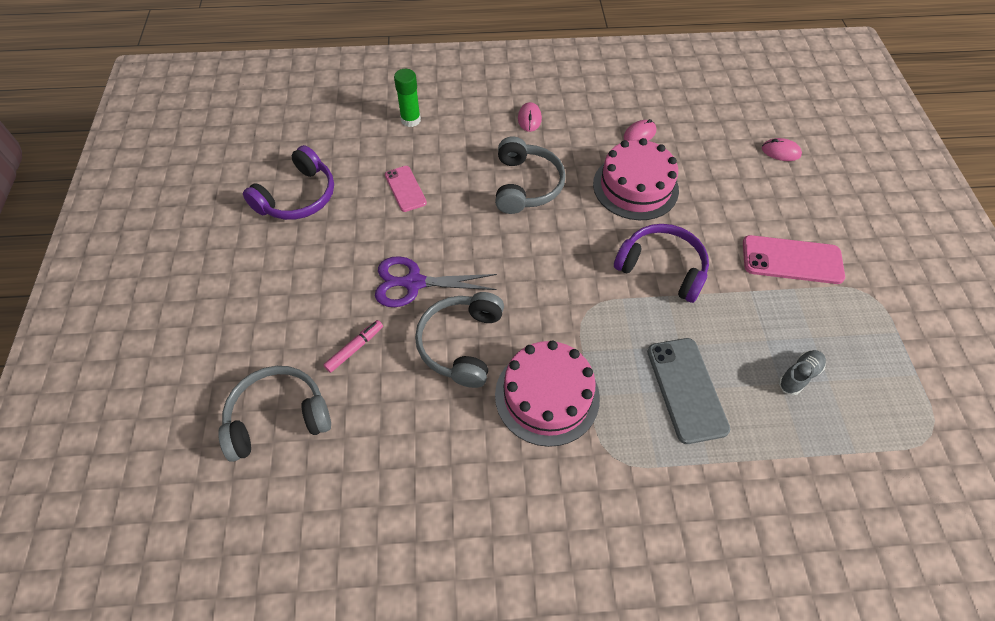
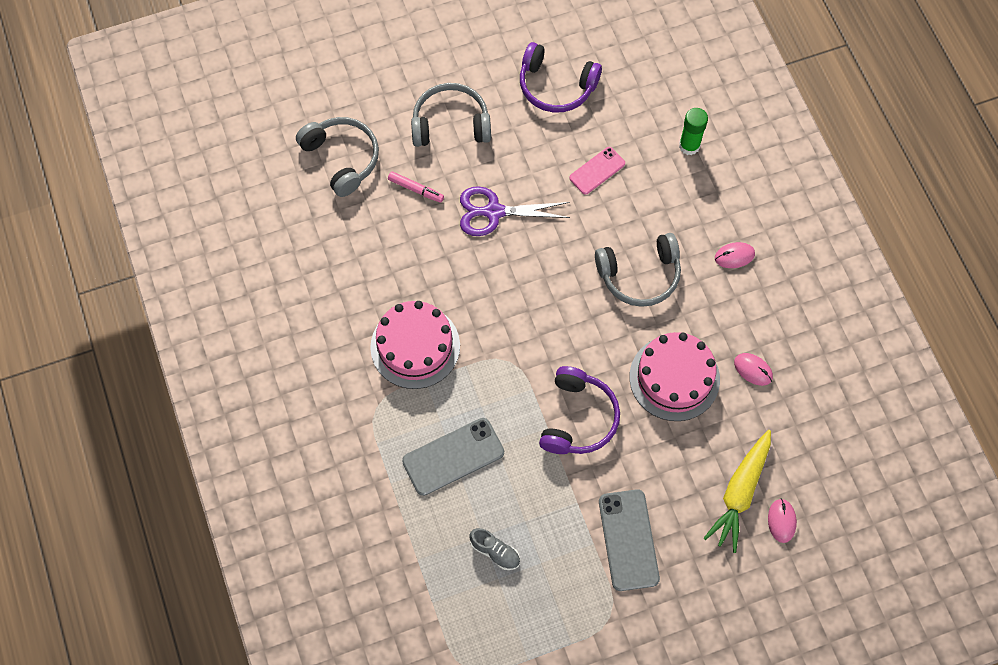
camera: 75 degrees right, 10 degrees up
purple scissors [375,256,497,307] -> purple scissors turned 75 degrees counterclockwise [460,186,570,236]
grey headphones [415,292,504,388] -> grey headphones moved to [411,83,491,147]
pink phone [743,235,845,284] -> grey phone [599,489,660,591]
none -> yellow carrot [703,430,771,553]

